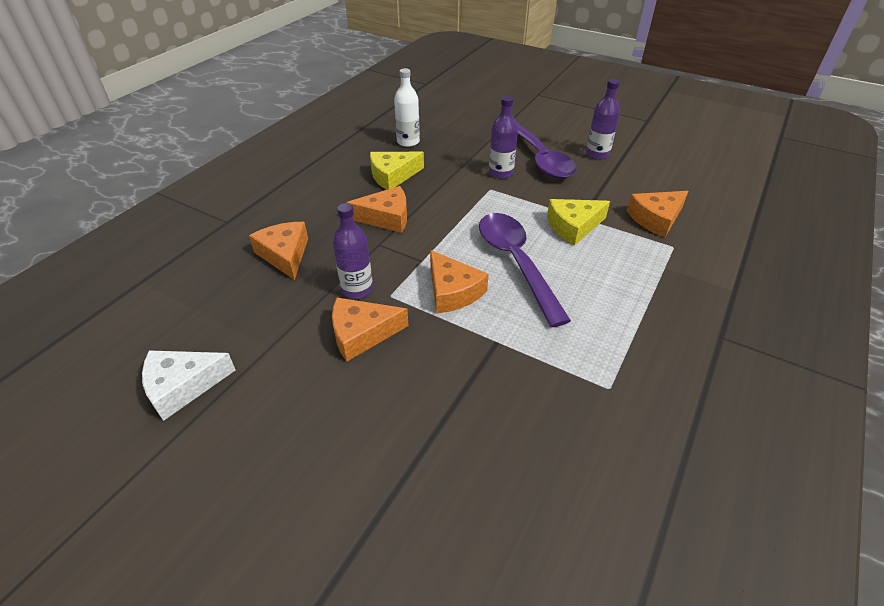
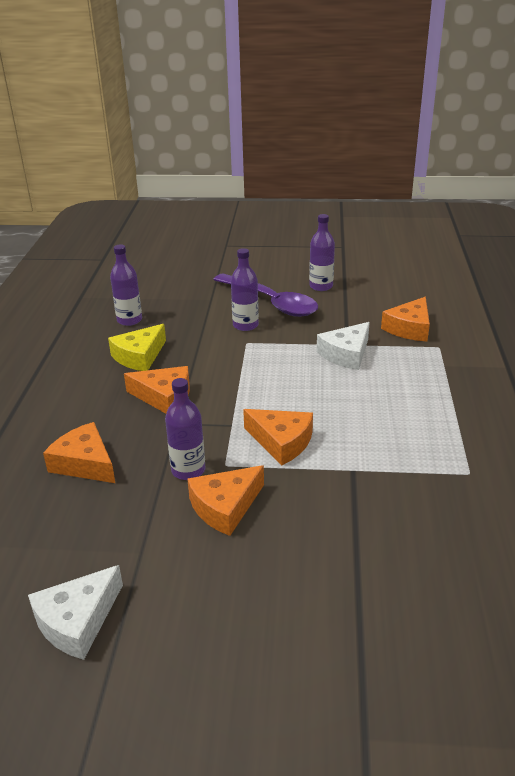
camera: 25 degrees left, 10 degrees down
orange cheese [346,186,407,233] -> orange cheese turned 45 degrees clockwise [124,366,190,414]
white bottle [394,68,420,147] -> purple bottle [110,244,142,326]
purple spoon [479,213,571,327] -> none
yellow cheese [547,199,610,246] -> white cheese [317,322,370,370]

